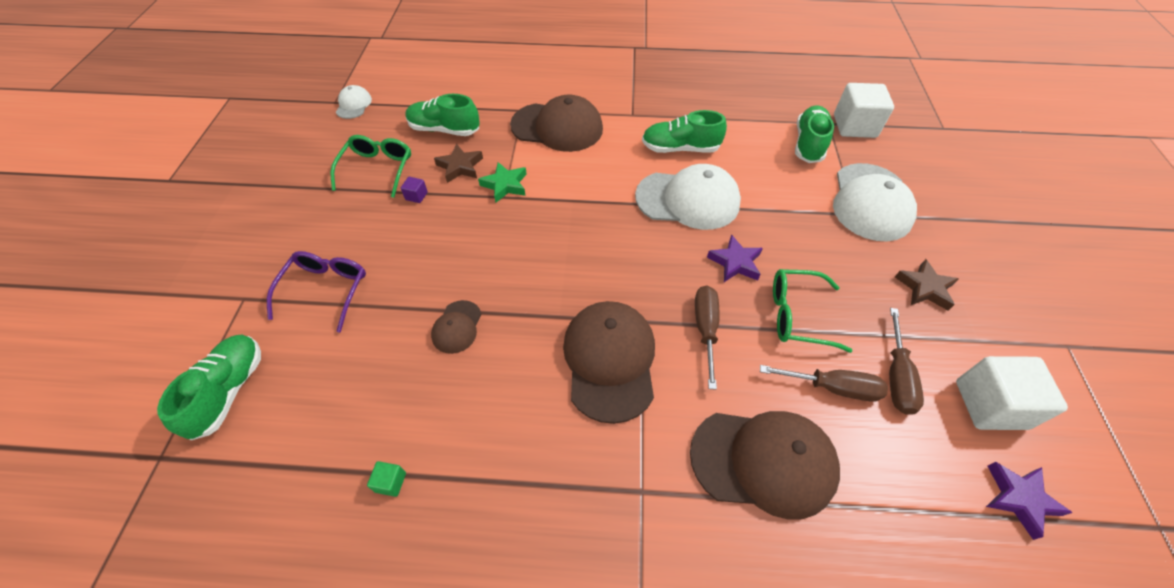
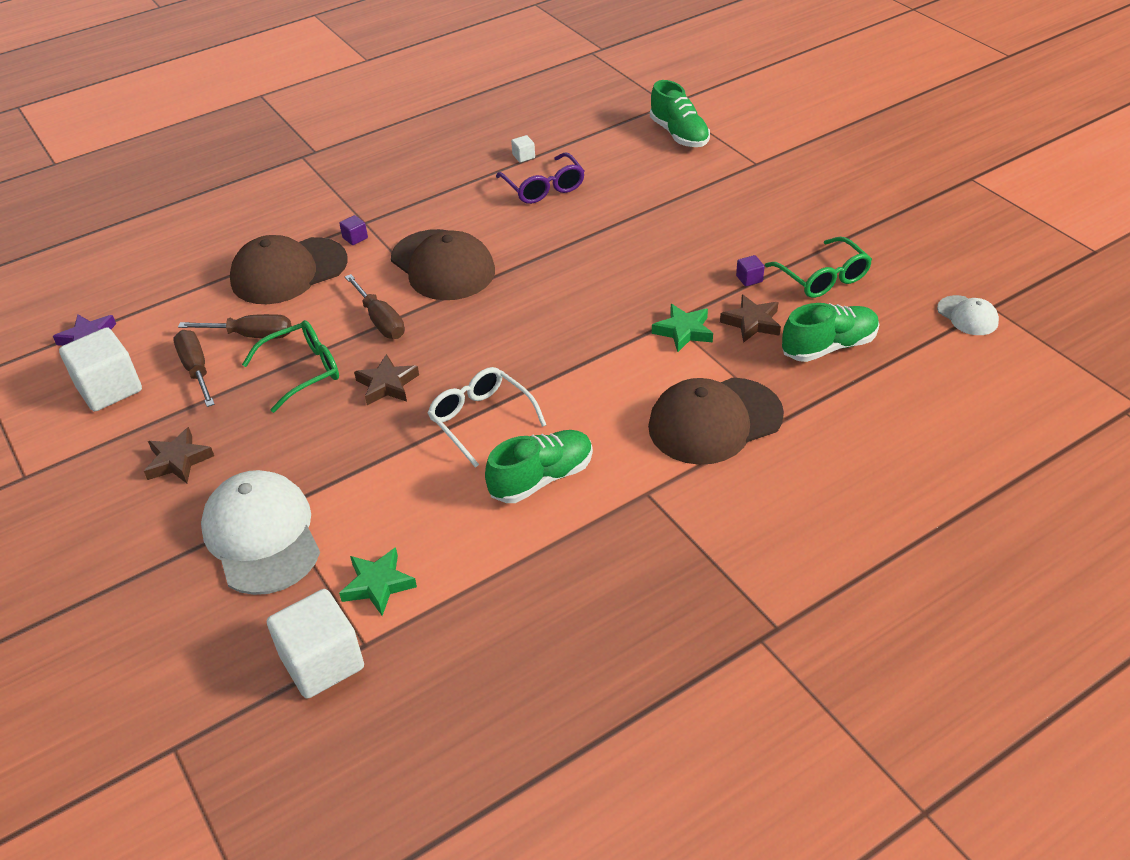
camera: 145 degrees right, 10 degrees down
purple glasses [267,251,366,333] -> purple glasses moved to [496,152,585,204]
green cube [367,461,406,497] -> white cube [511,135,535,162]
brown cap [431,300,481,354] -> none
white cap [635,164,741,230] -> white glasses [428,367,546,468]
purple star [707,234,763,282] -> brown star [354,354,419,405]
brown screwdriver [760,365,888,402] -> brown screwdriver turned 150 degrees counterclockwise [178,314,292,339]
green shoe [795,105,834,163] -> green star [339,547,417,616]
none -> purple cube [339,215,368,245]

